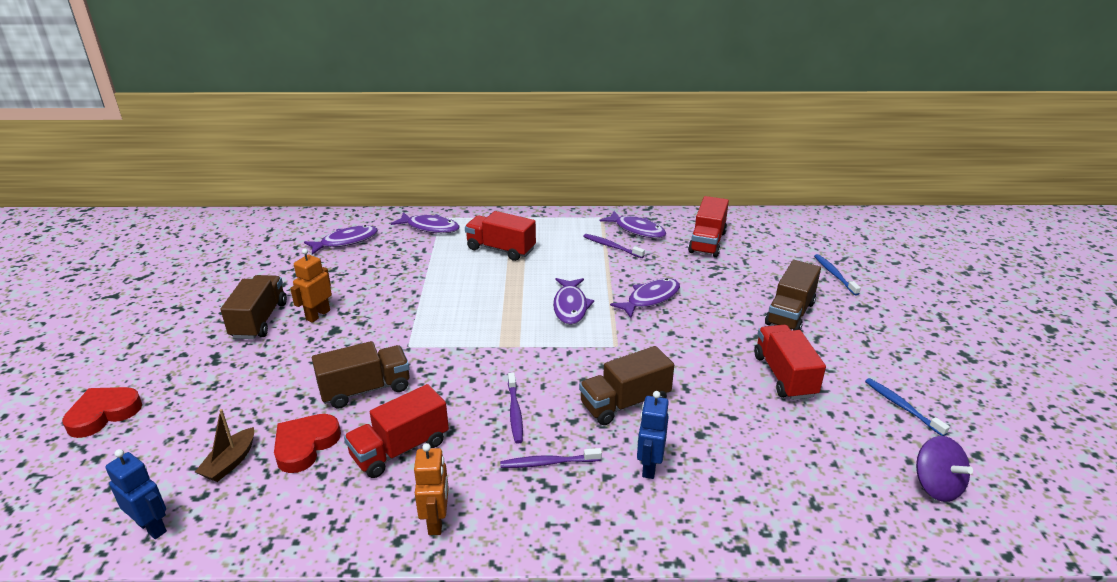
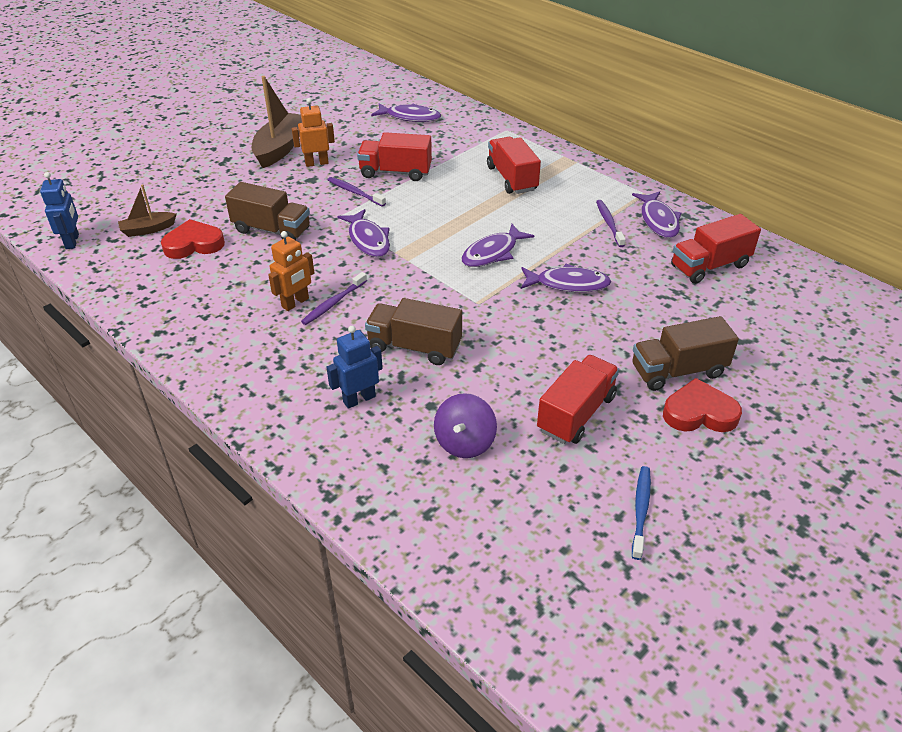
camera: 45 degrees right, 10 degrees up
red heart [62,387,142,438] -> red heart moved to [663,378,742,432]
brown truck [220,275,287,339] -> brown boat [252,76,302,168]
red truck [344,384,449,478] -> red truck moved to [357,132,432,181]
purple fish [391,212,460,233] -> purple fish moved to [337,209,390,257]
orange robot [414,443,449,535] -> orange robot moved to [268,231,314,311]
purple toothbrush [500,448,602,468] -> purple toothbrush moved to [328,177,386,207]
blue toothbrush [814,254,861,295] -> none
purple spinning top [916,436,973,502] -> purple spinning top moved to [434,393,497,458]

